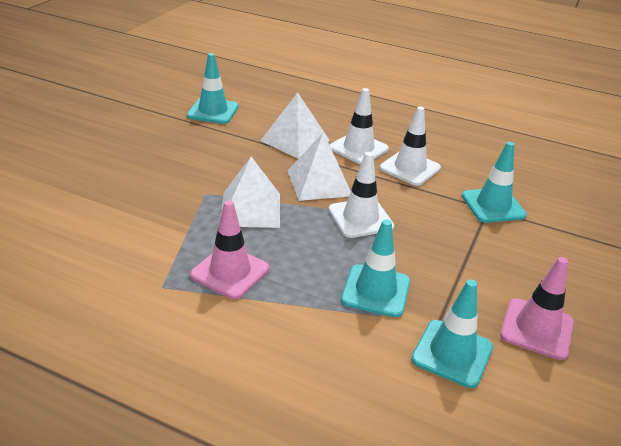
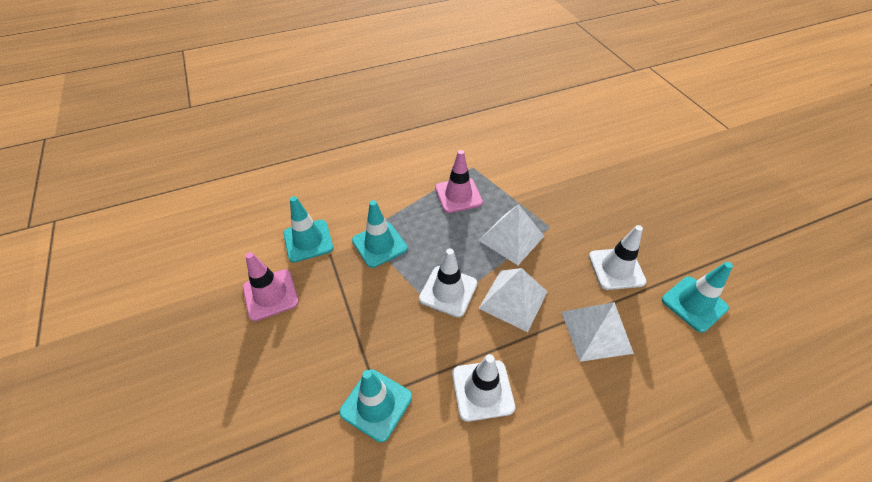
camera: 135 degrees right, 15 degrees up
white traffic cone [330,88,389,164] -> white traffic cone moved to [589,225,647,290]

